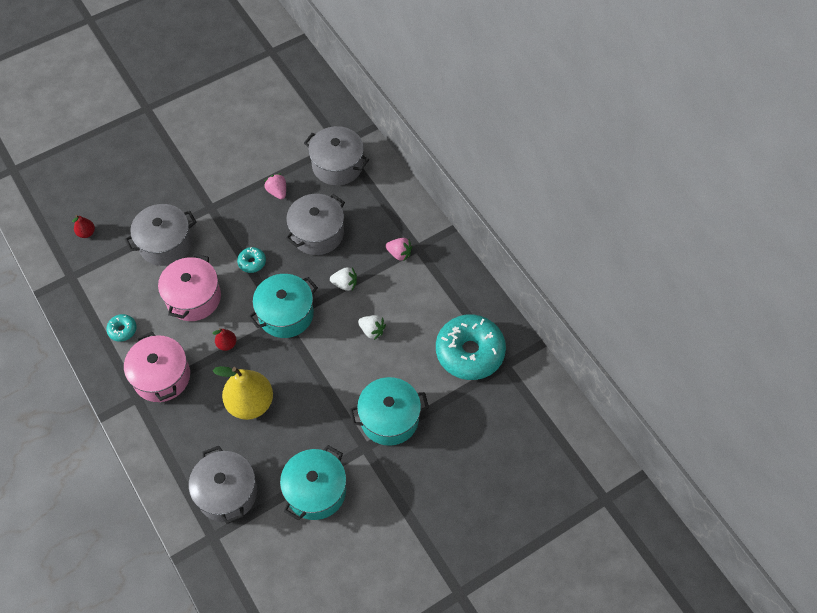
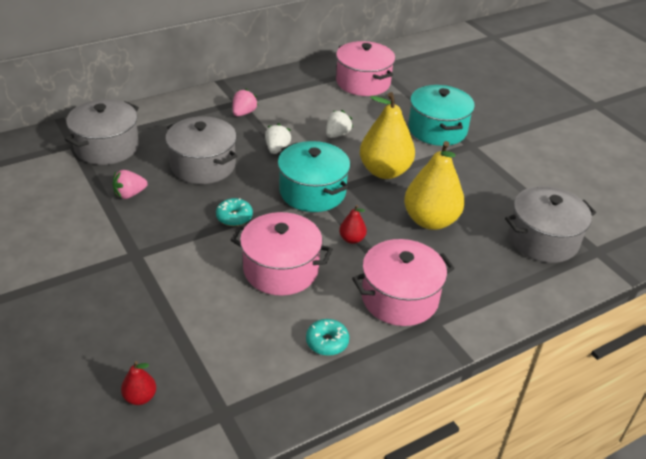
camera: 90 degrees left, 20 degrees down
grey pot [124,204,196,266] -> none
turquoise pot [280,445,346,521] -> none
turquoise donut [436,314,506,380] -> pink pot [336,41,395,96]
none -> yellow pear [360,92,415,179]

